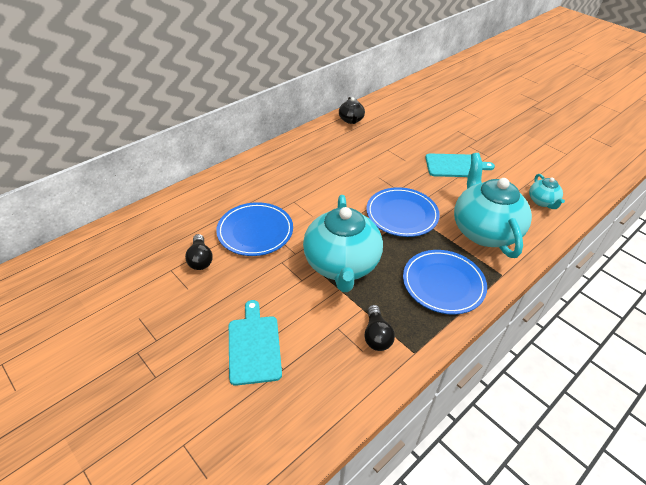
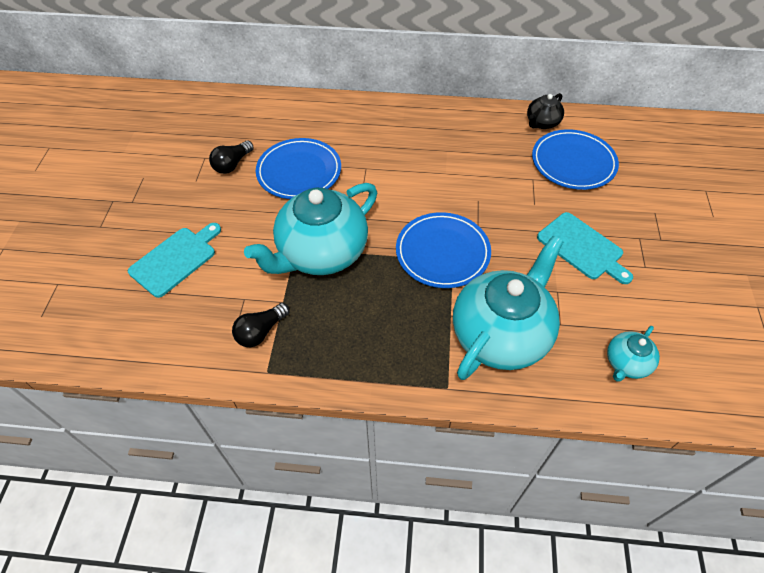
camera: 50 degrees right, 10 degrees up
blue plate [403,250,487,314] -> blue plate moved to [532,129,619,190]

